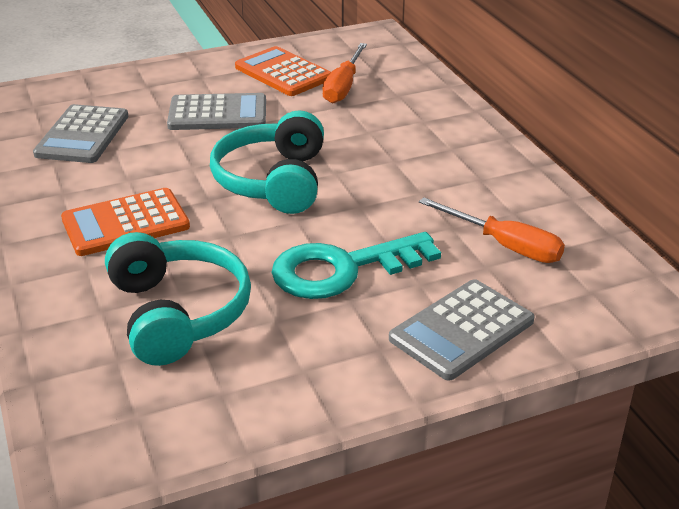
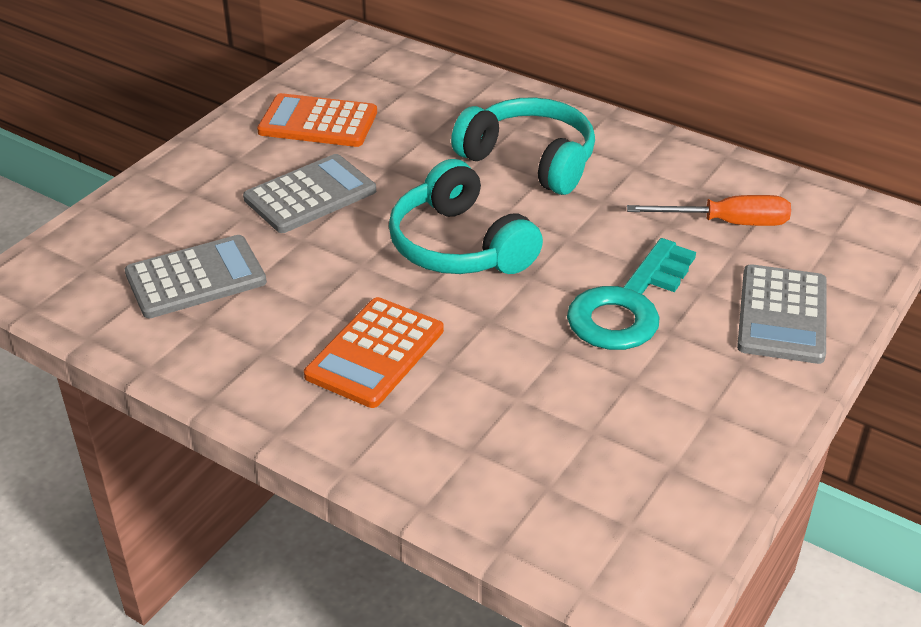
camera: 35 degrees left, 5 degrees up
grey calculator [33,104,128,163] -> grey calculator turned 90 degrees counterclockwise [125,235,267,318]
turquoise headphones [105,232,251,366] -> turquoise headphones moved to [451,97,595,195]
orange screwdriver [322,43,367,103] -> none

